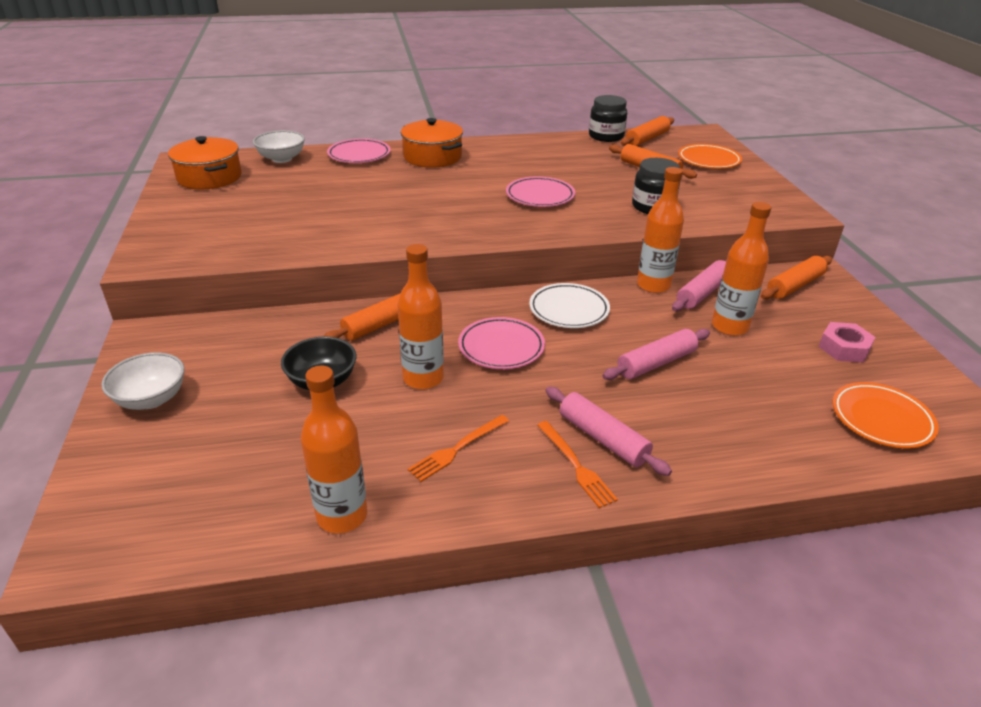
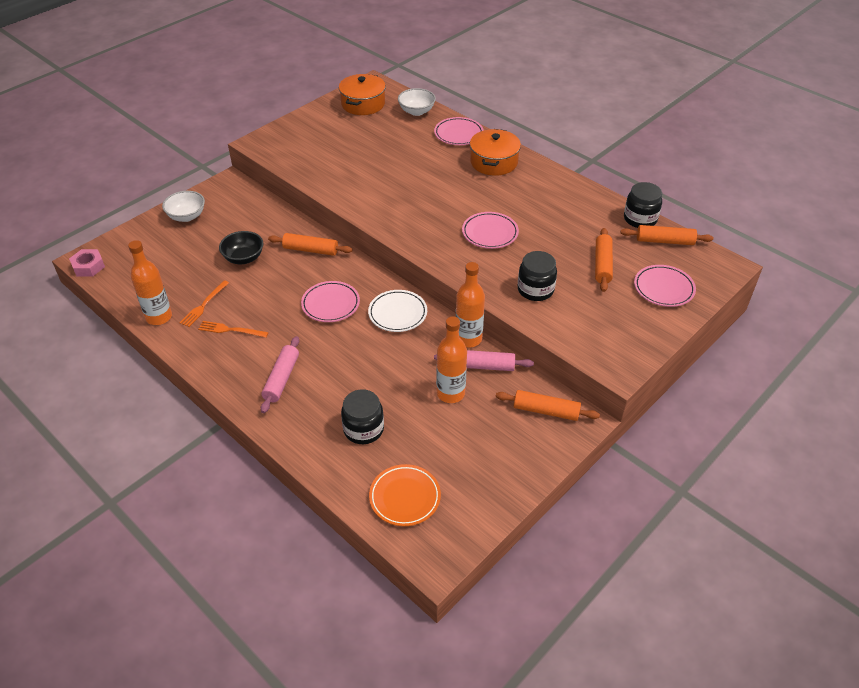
camera: 55 degrees right, 10 degrees up
orange bottle [397,244,444,389] -> none
orange fork [538,421,618,508] -> orange fork moved to [180,280,229,327]
pink rolling pin [602,329,710,380] -> none
orange plate [678,144,742,169] -> pink plate [634,265,696,307]
pink nut [819,322,875,363] -> pink nut moved to [69,249,105,276]
none -> black jar [341,389,384,444]

